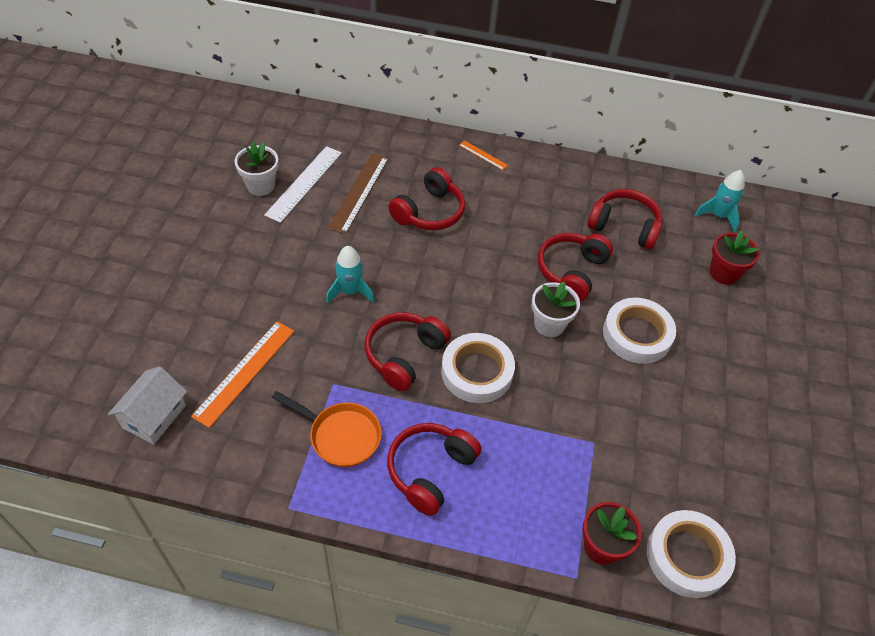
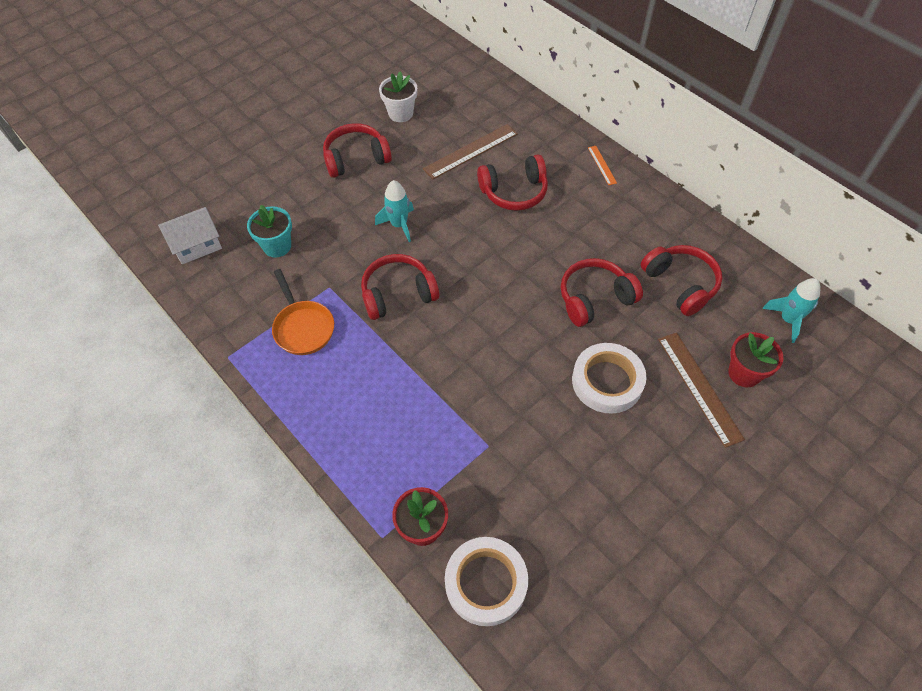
camera: 40 degrees right, 5 degrees up
orange ruler [191,321,294,428] -> turquoise flower pot [247,205,292,258]
white ruler [264,146,342,223] -> none
red headphones [387,423,482,516] -> red headphones moved to [323,123,392,178]
white tape [441,333,515,403] -> none
white flower pot [532,282,580,337] -> none
none -> brown ruler [658,332,745,448]

